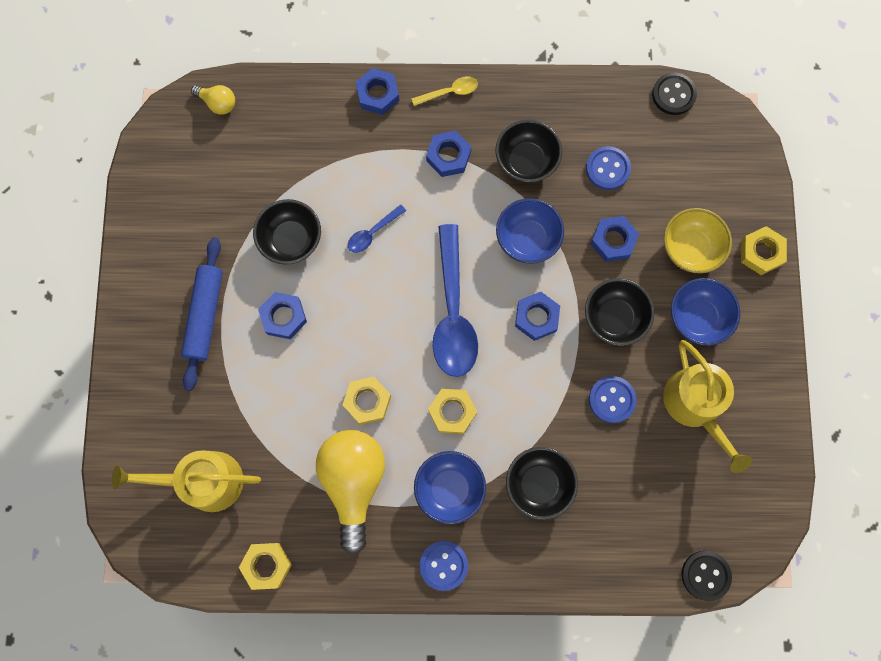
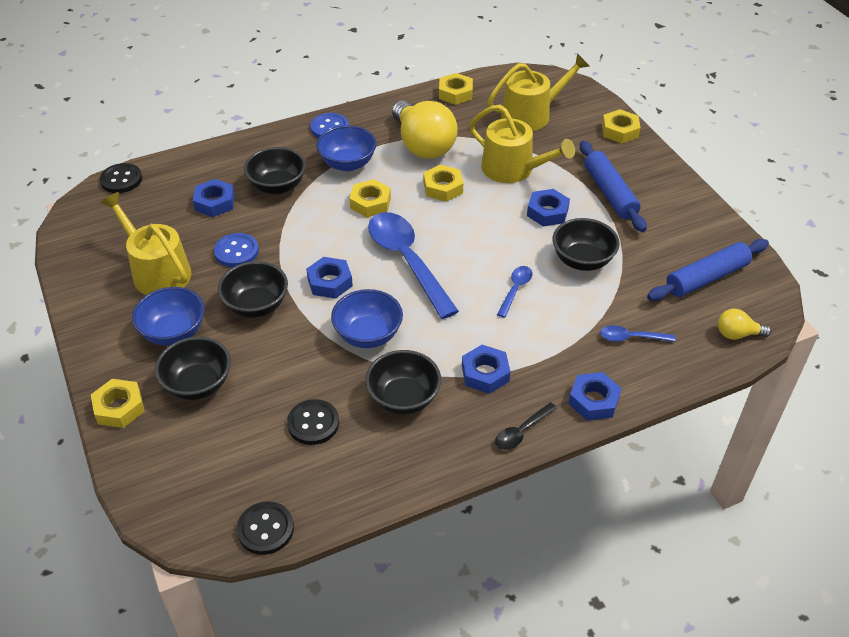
camera: 155 degrees right, 30 degrees down
yellow spoon [411,76,478,106] -> black spoon [495,402,557,450]
blue button [586,146,631,190] -> black button [287,399,339,445]
blue nut [591,216,639,262] -> blue nut moved to [193,179,235,217]
yellow bowl [664,208,732,273] -> black bowl [155,337,231,400]
none -> yellow watering can [469,105,575,183]
none -> blue spoon [600,325,676,342]
none -> yellow nut [602,109,641,143]
none -> blue rolling pin [647,239,769,301]

